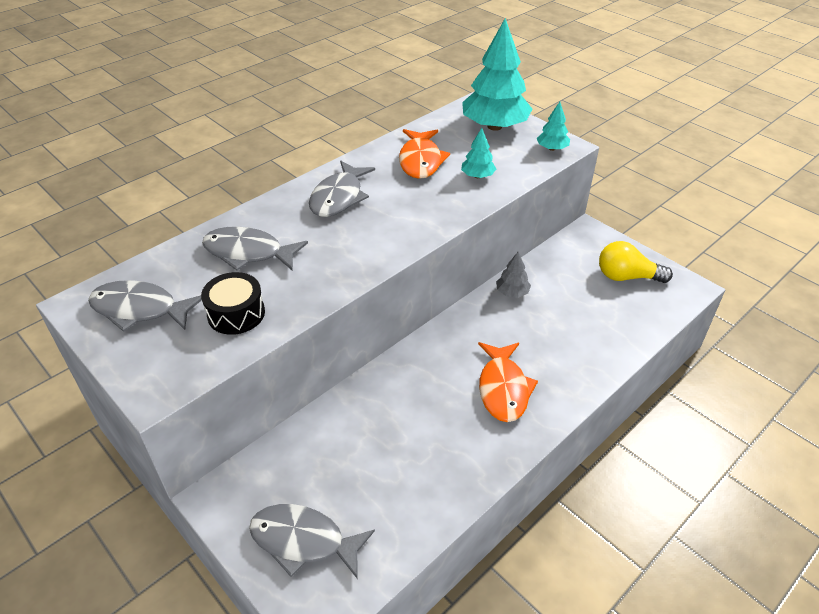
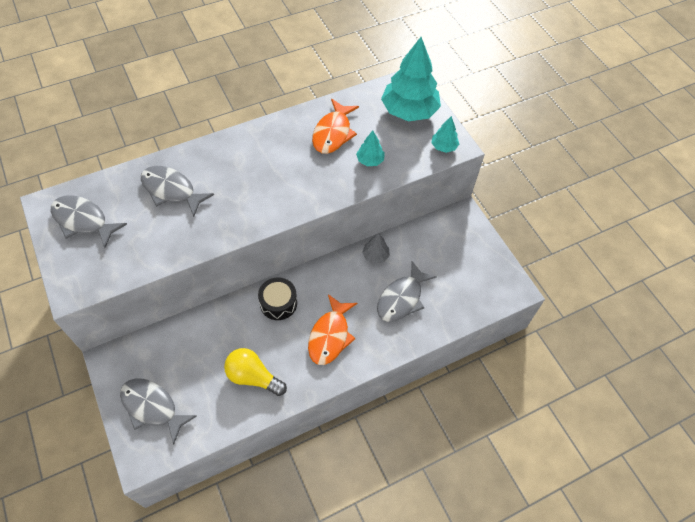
camera: 15 degrees right, 15 degrees up
black drum [201,272,265,335] -> black drum moved to [258,277,297,320]
grey fish [309,161,375,217] -> grey fish moved to [377,261,436,322]
yellow light bulb [599,241,673,283] -> yellow light bulb moved to [224,348,287,396]

